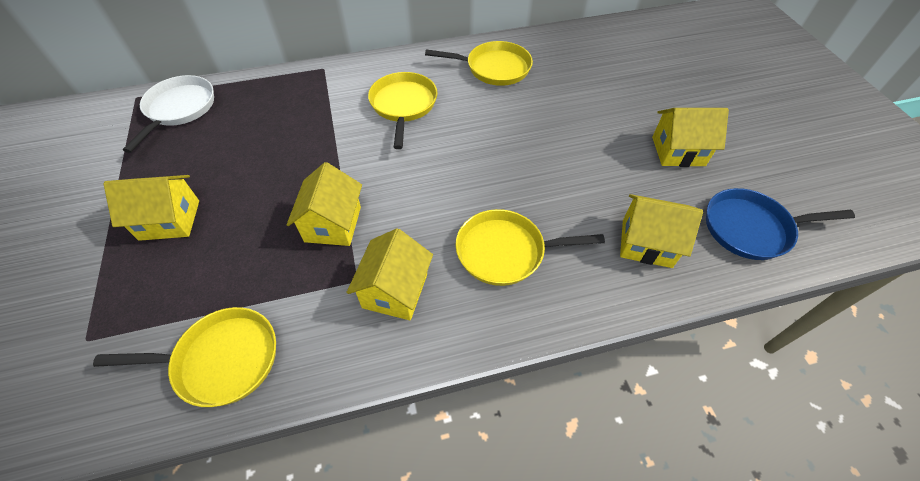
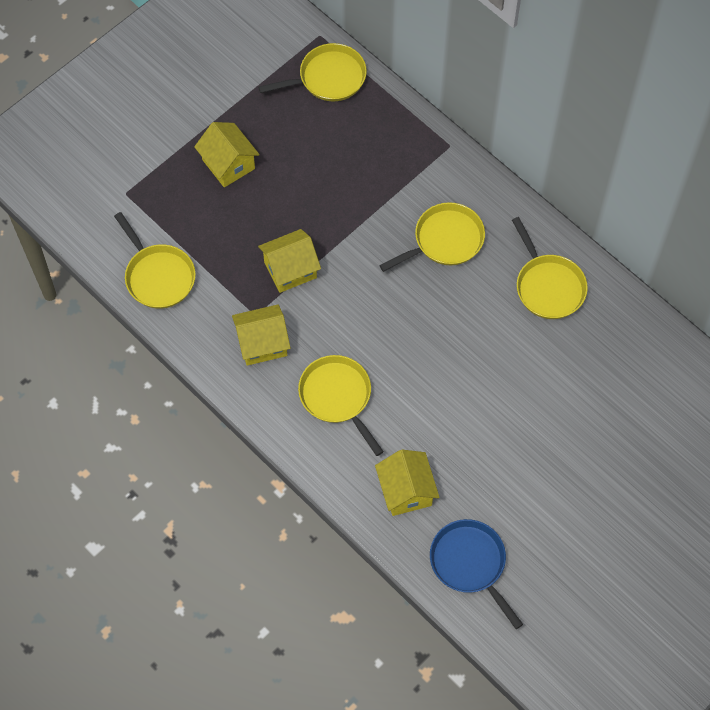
camera: 60 degrees right, 10 degrees up
white pan [123,75,214,153] -> yellow pan [258,43,367,101]
yellow house [652,108,729,167] -> none

